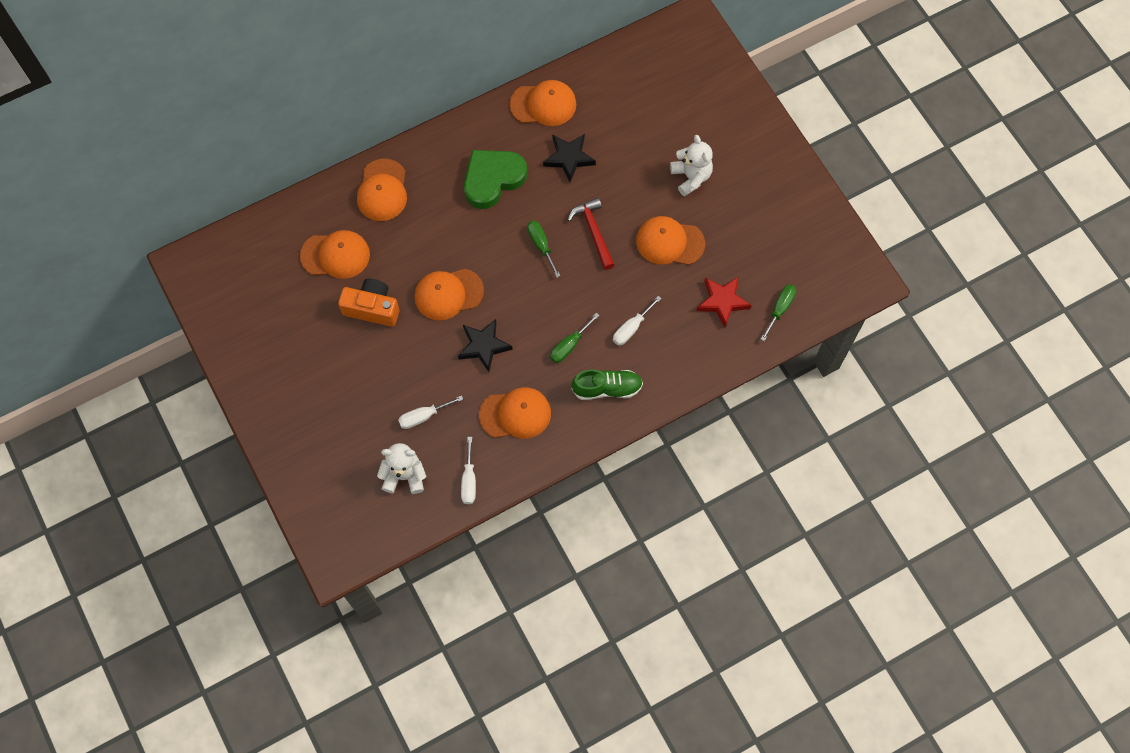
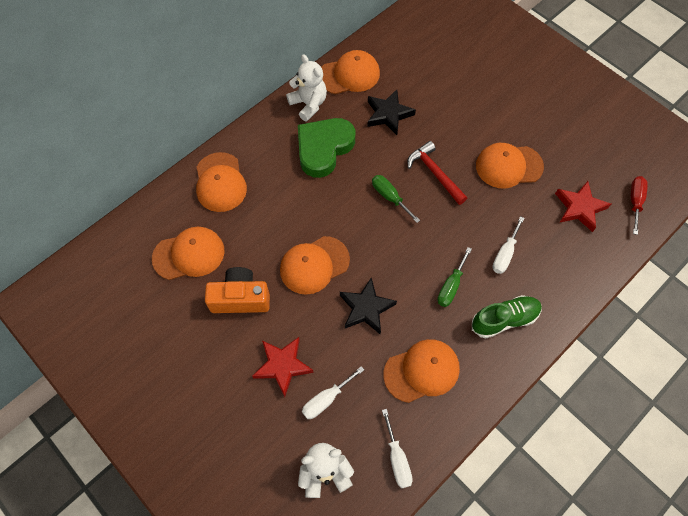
camera: 15 degrees left, 5 degrees down
white teddy bear [670,135,713,197] -> white teddy bear moved to [286,54,327,121]
green screwdriver [760,284,797,341] -> red screwdriver [631,176,648,235]
none -> red star [252,337,314,397]

